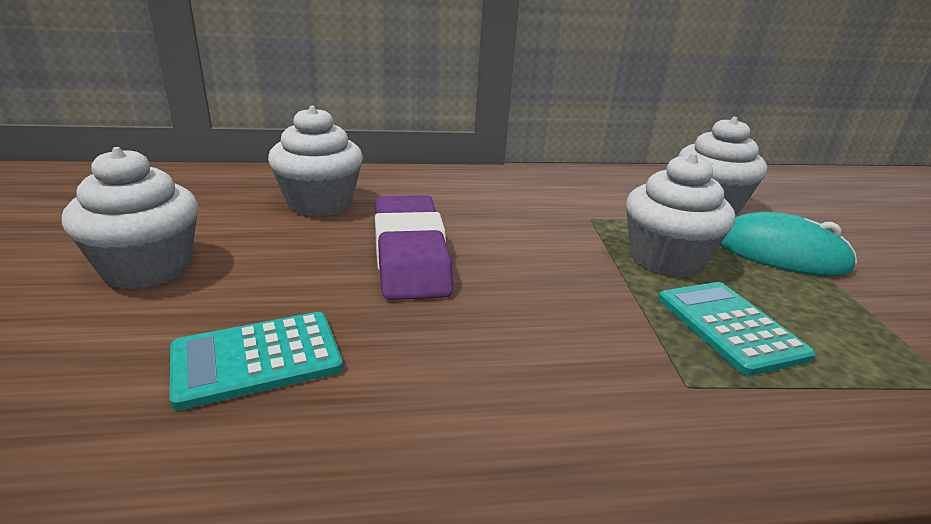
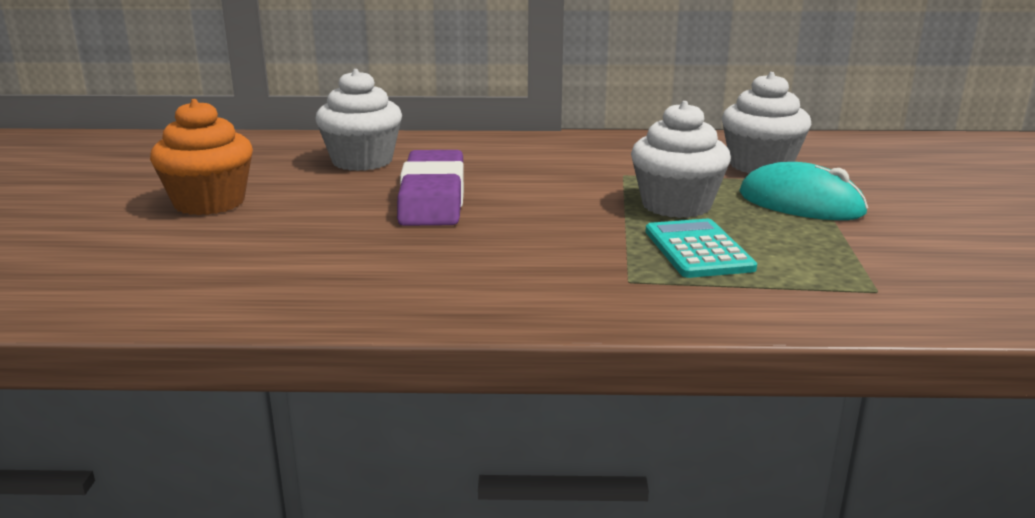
camera: 10 degrees right, 5 degrees down
white cupcake [62,147,198,290] -> orange cupcake [150,99,253,215]
turquoise calculator [170,312,343,410] -> none

